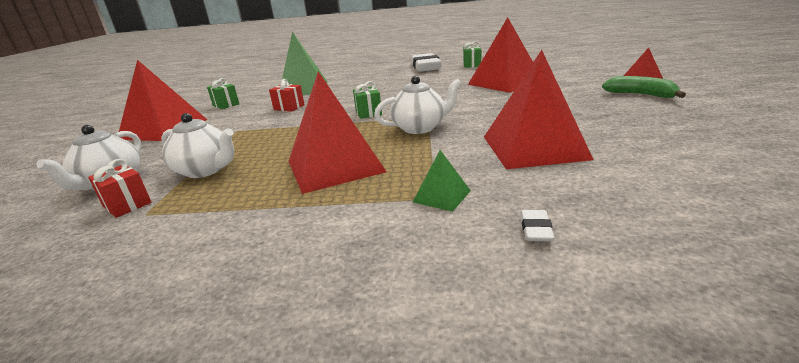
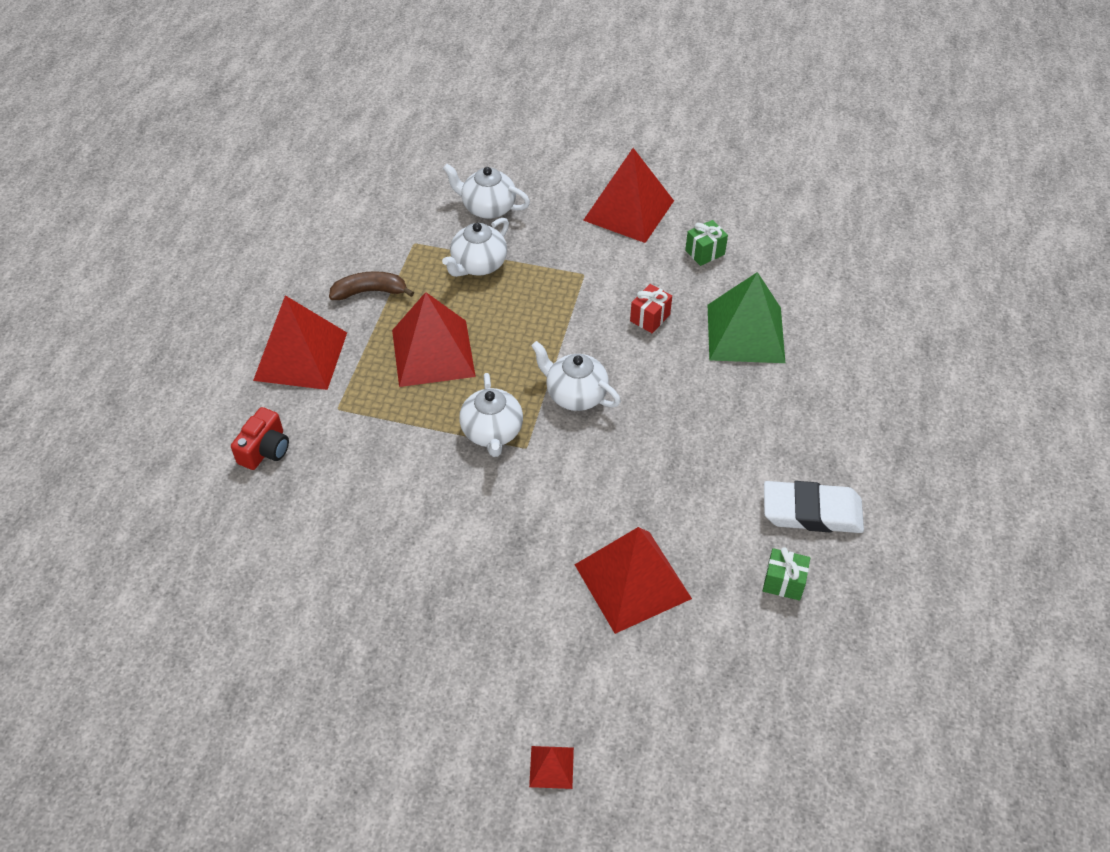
camera: 100 degrees right, 25 degrees up
red gift [88,159,152,218] -> none
green gift [353,81,382,119] -> white teapot [531,341,621,411]
green pyramid [413,150,471,212] -> none
red pyramid [484,50,594,169] -> red pyramid moved to [253,295,347,390]
white eraser [521,210,555,241] -> red camera [231,407,289,470]
green banana [602,76,686,98] -> none
none -> brown banana [329,271,414,300]

